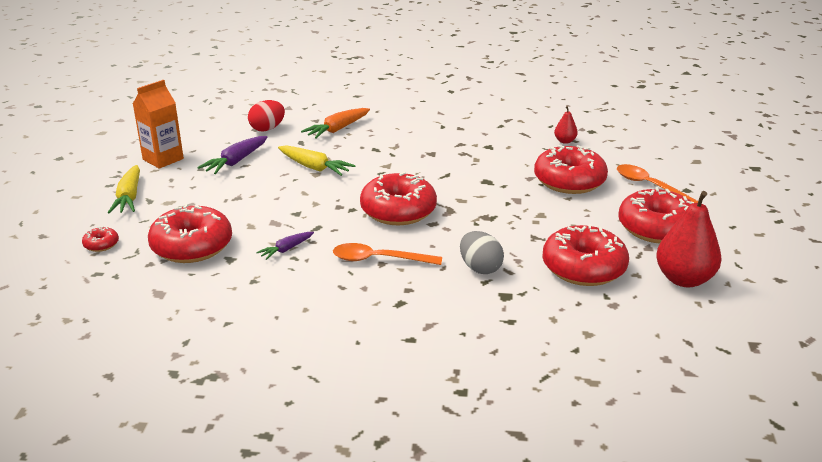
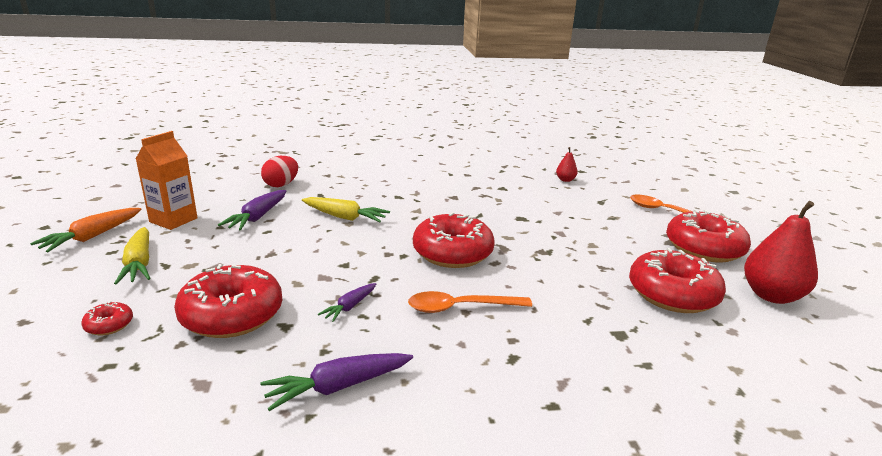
camera: 15 degrees left, 5 degrees down
orange carrot [301,108,370,139] -> orange carrot moved to [30,208,141,252]
grey egg [460,231,504,274] -> none
red donut [534,145,608,194] -> none
none -> purple carrot [260,353,413,411]

